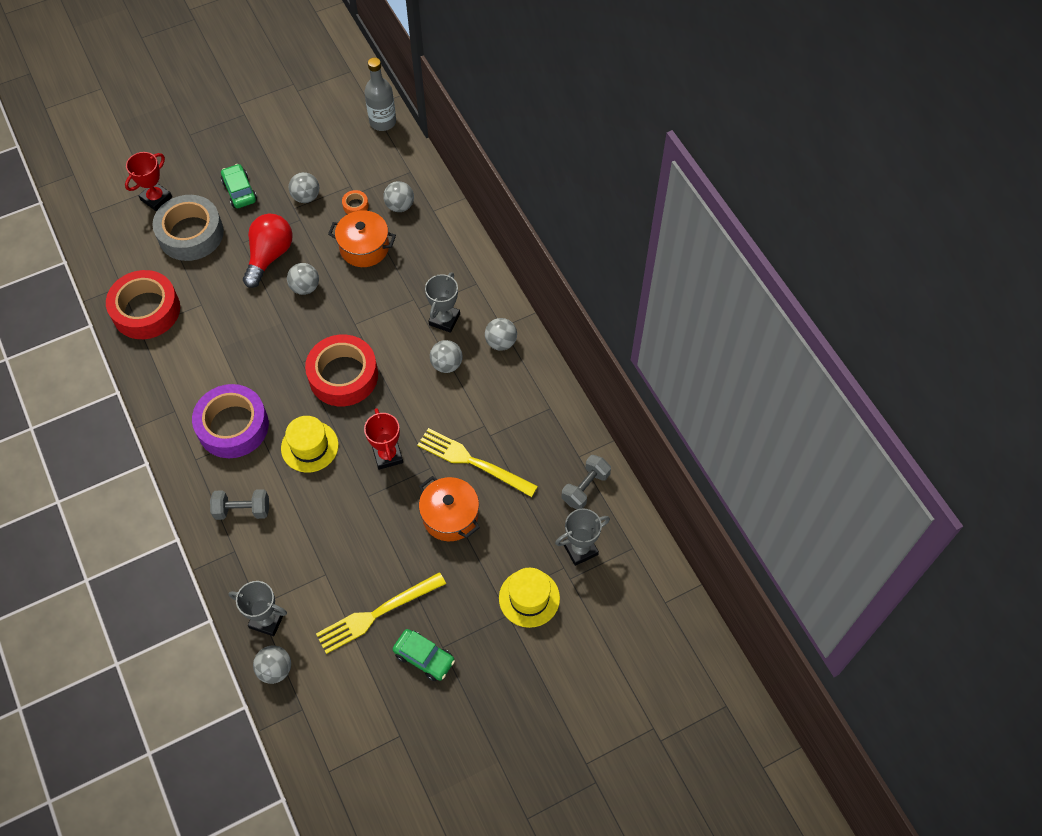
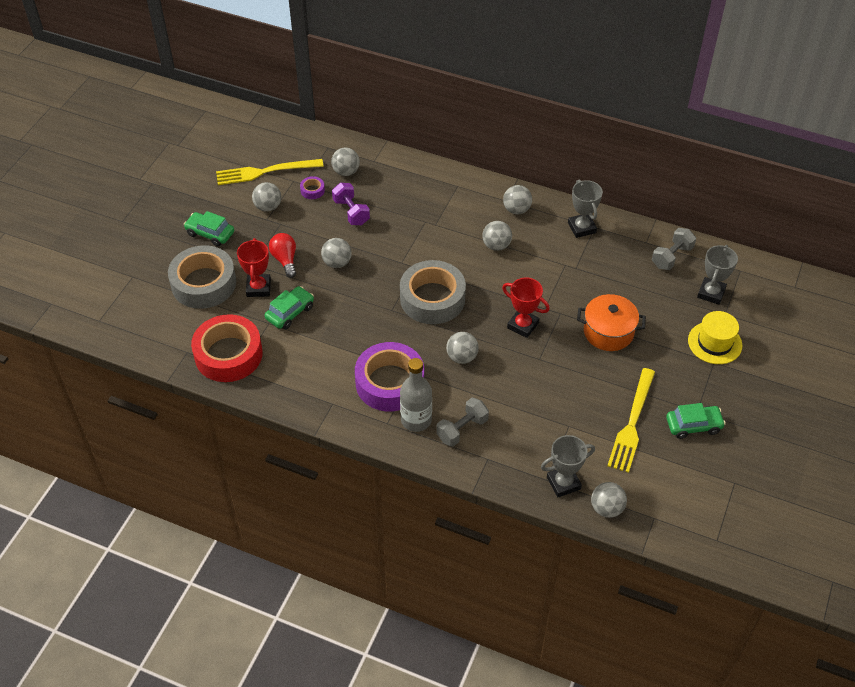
camera: 40 degrees left, 10 degrees down
red trophy [125,152,172,211] -> red trophy moved to [237,238,271,297]
red light bulb [243,214,293,288] -> red light bulb [269,233,296,278], size x0.65
yellow hat [281,416,339,473] -> grey ball [446,332,479,364]
red tape [305,334,378,406] -> grey tape [400,260,466,324]
orange pot [328,210,396,267] -> purple dumbbell [332,183,370,225]
orange tape [342,190,369,214] -> purple tape [300,176,325,199]
grey bottle [364,57,396,131] -> grey bottle moved to [400,358,432,432]
yellow fork [417,428,538,497] -> yellow fork moved to [216,159,324,185]
grey trophy [425,272,460,333] -> grey trophy moved to [568,180,603,238]
grey dumbbell [562,455,611,509] -> grey dumbbell turned 45 degrees clockwise [652,228,696,270]
none -> green car [265,286,314,329]

